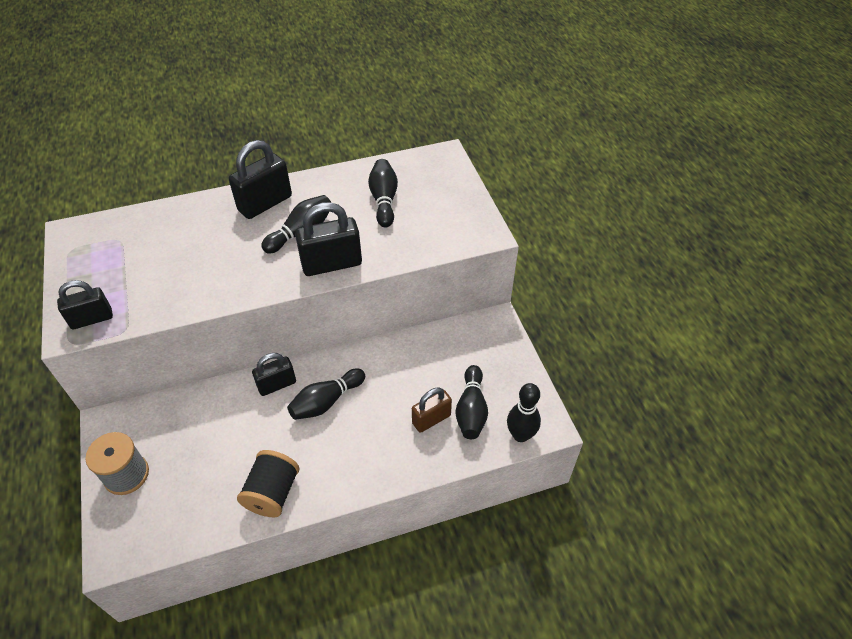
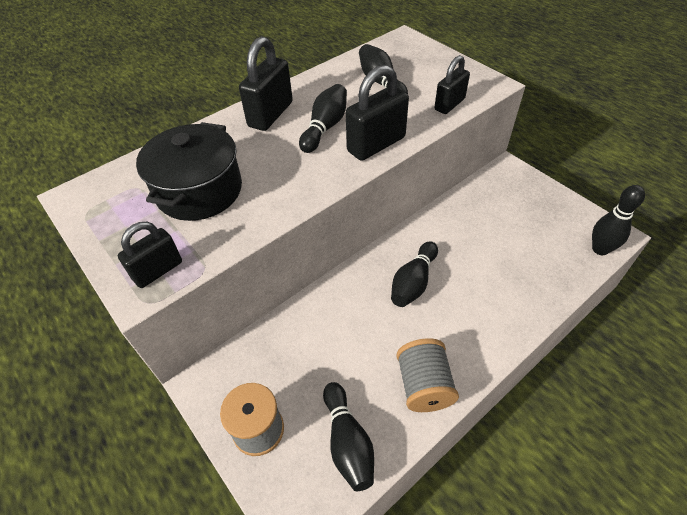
camera: 20 degrees left, 0 degrees up
black spool [237,450,300,517] -> grey spool [396,338,459,412]
black padlock [252,353,296,396] -> black padlock moved to [434,55,470,114]
brown padlock [412,387,452,433] -> none
black bowling pin [456,365,488,439] -> black bowling pin moved to [323,382,374,491]
none -> black pot [136,122,242,221]

